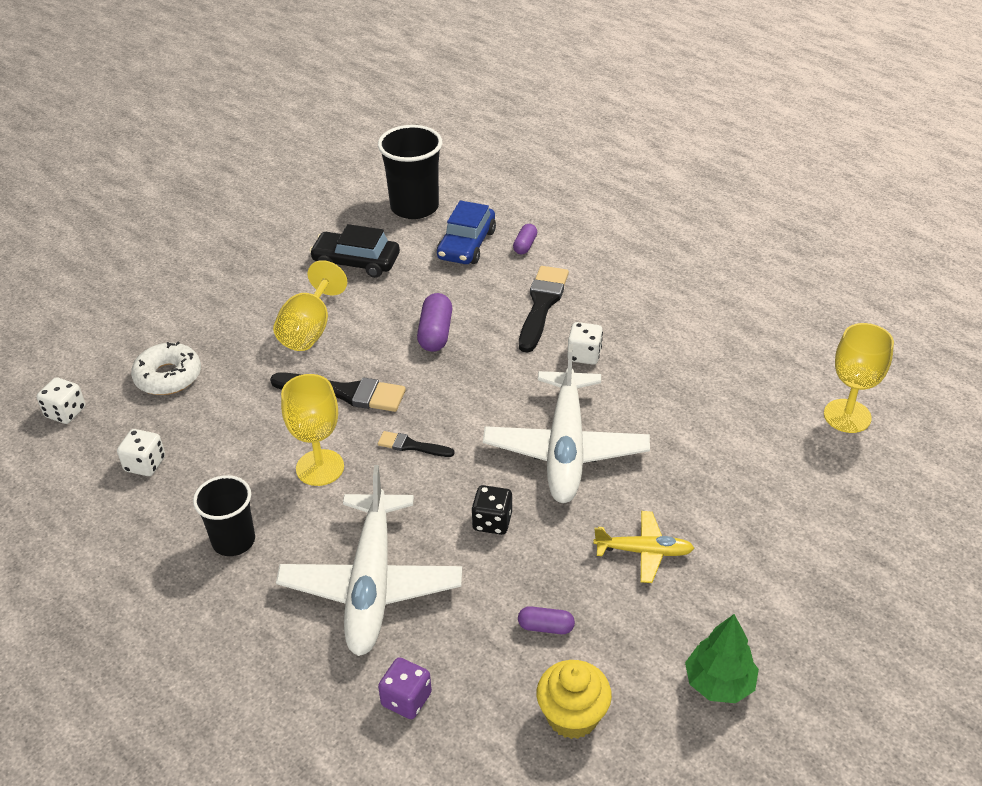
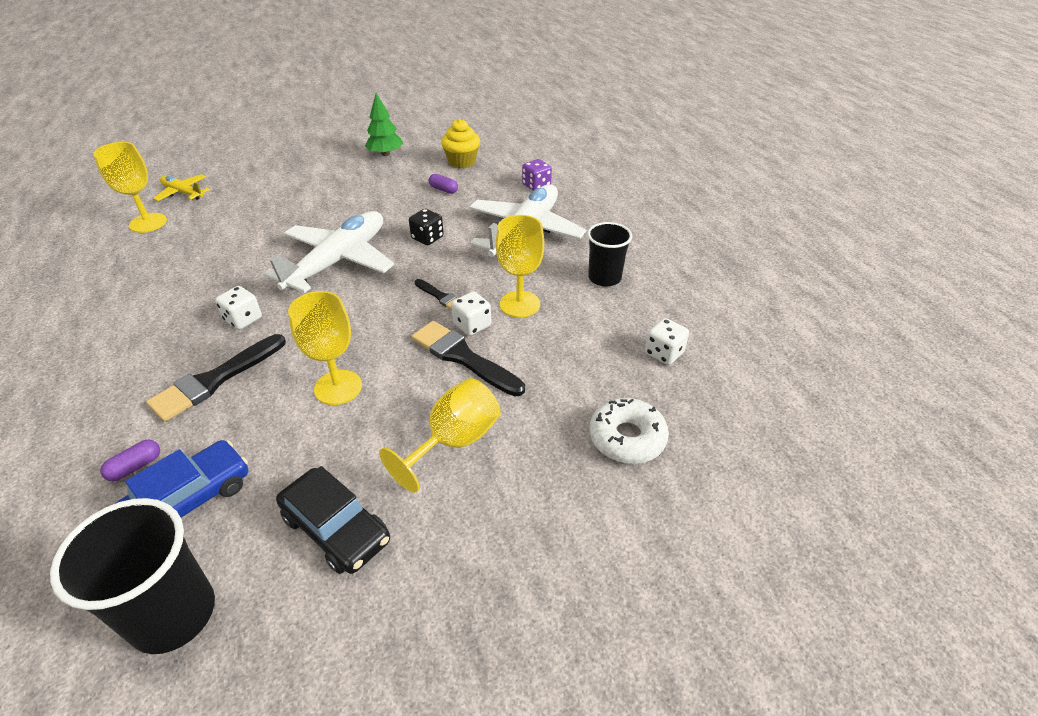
camera: 155 degrees left, 0 degrees up
white dice [37,377,86,424] -> white dice moved to [452,291,491,336]
purple capsule [417,293,452,352] -> yellow goblet [288,291,362,405]
yellow plane [593,511,694,583] -> yellow plane moved to [153,174,210,201]

